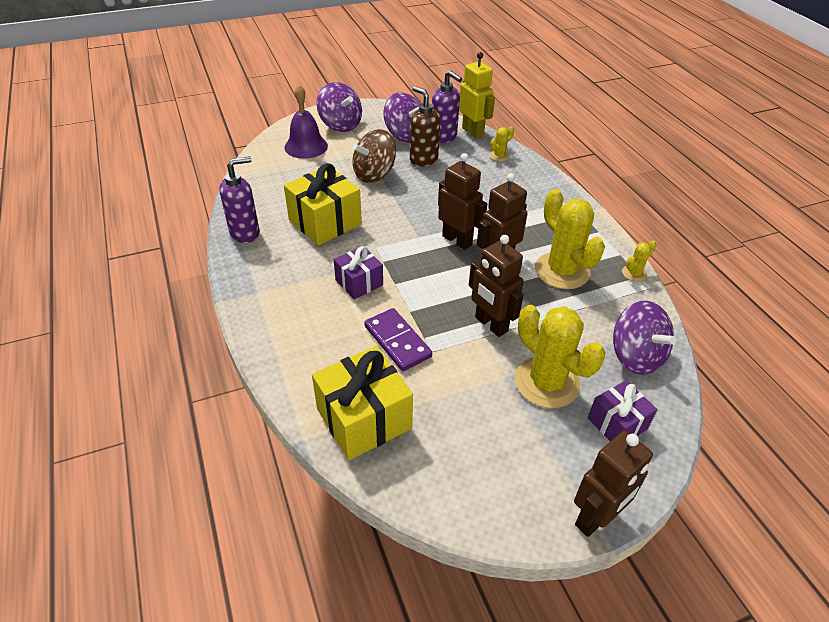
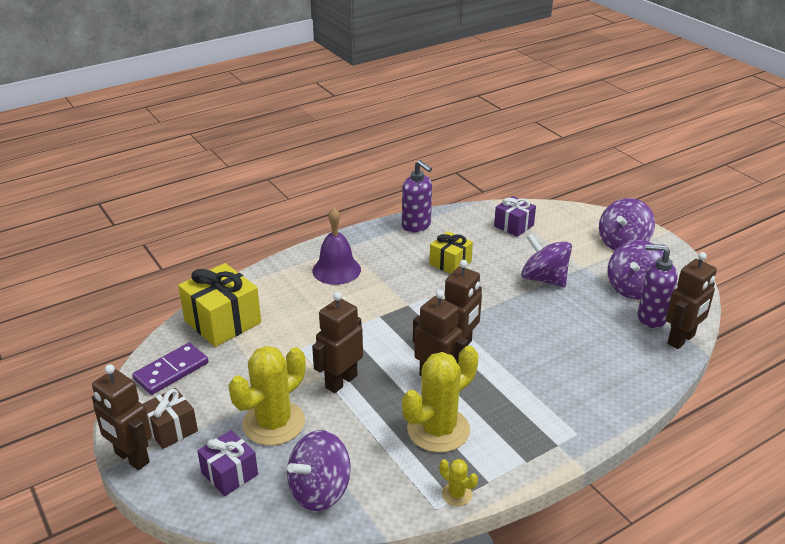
camera: 80 degrees right, 10 degrees down
purple bell [284,85,328,159] -> purple bell moved to [312,207,361,285]
yellow gift [284,163,362,246] -> yellow gift [429,231,473,274], size x0.60
purple gift [334,246,383,299] -> purple gift moved to [494,196,536,237]
brown spinning top [352,129,396,183] -> purple spinning top [521,233,572,288]
purple domino [364,308,432,371] -> purple domino moved to [132,343,208,395]
brown soap dispenser [410,86,440,167] -> none
purple soap dispenser [432,70,462,143] -> purple soap dispenser turned 75 degrees clockwise [638,244,678,328]
yellow robot [459,52,495,139] -> brown robot [666,252,717,349]
yellow cactus [490,126,514,162] -> none
none -> brown gift [143,388,198,449]

